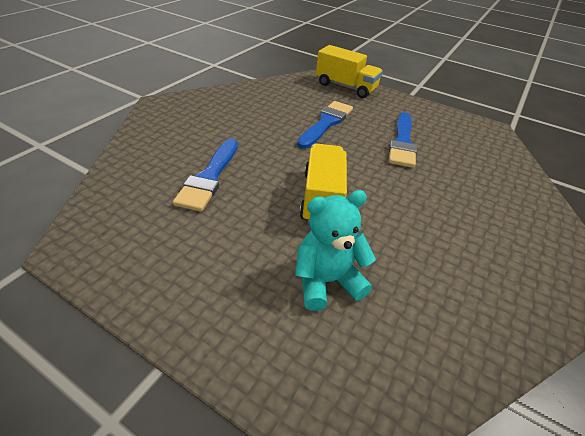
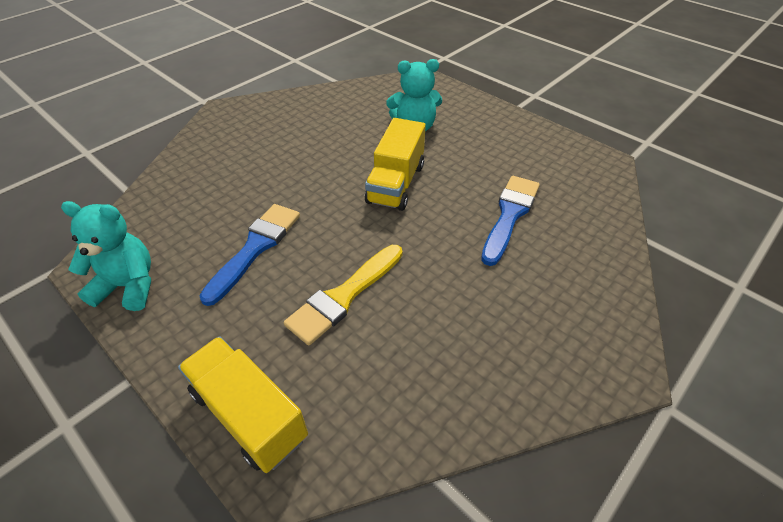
camera: 165 degrees left, 5 degrees up
blue brush [297,101,353,149] -> yellow brush [284,245,403,346]
none -> turquoise teddy bear [61,201,151,311]

